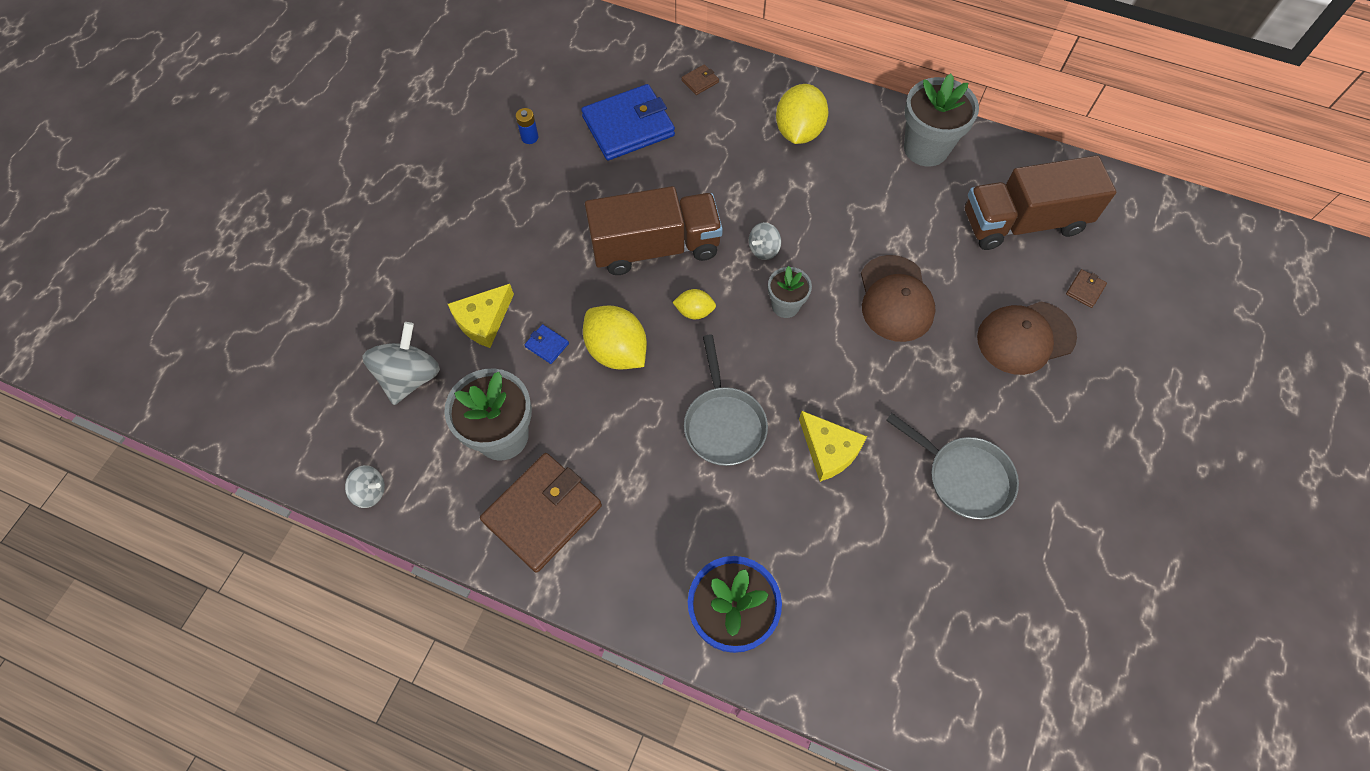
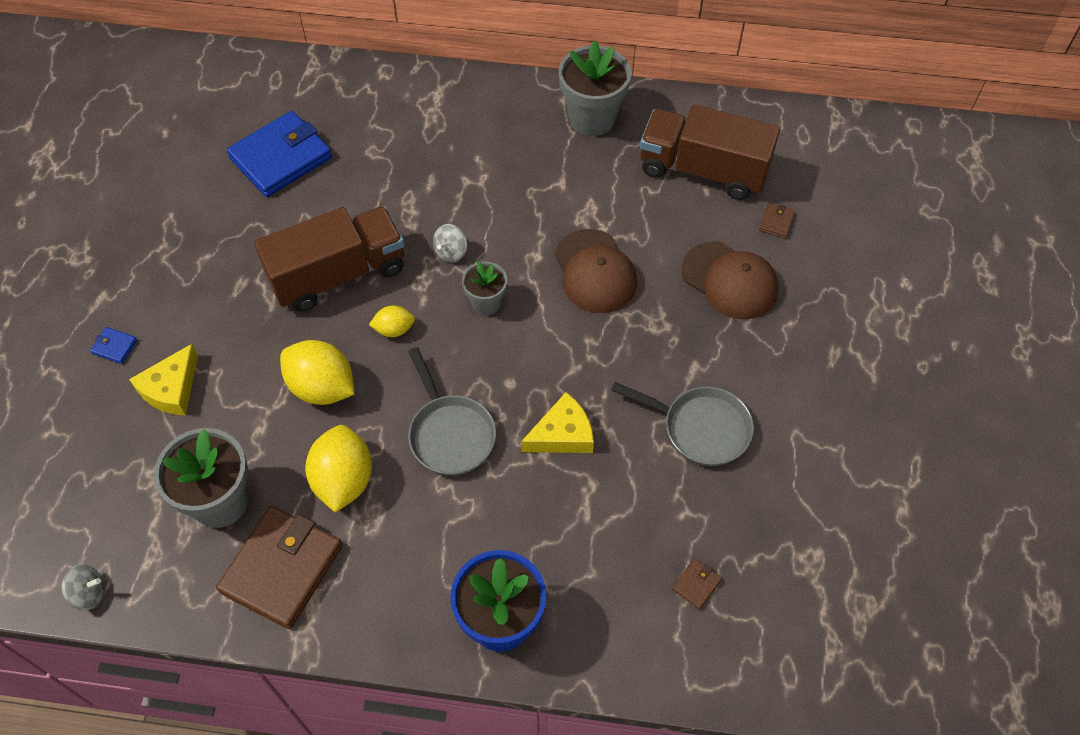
camera: 15 degrees left, 5 degrees down
grey spinning top [362,322,440,405] -> none
blue battery [516,108,538,144] -> none
blue wallet [525,324,569,364] -> blue wallet moved to [90,327,137,364]
brown wallet [682,64,719,95] -> brown wallet moved to [672,558,722,610]
yellow lemon [776,84,829,144] -> yellow lemon moved to [305,425,372,513]
yellow cheese [799,411,867,482] -> yellow cheese turned 60 degrees counterclockwise [521,392,594,453]
brown truck [965,155,1116,250] -> brown truck turned 45 degrees clockwise [640,104,780,200]
brown cap [977,302,1077,375] -> brown cap turned 105 degrees counterclockwise [682,241,779,320]

